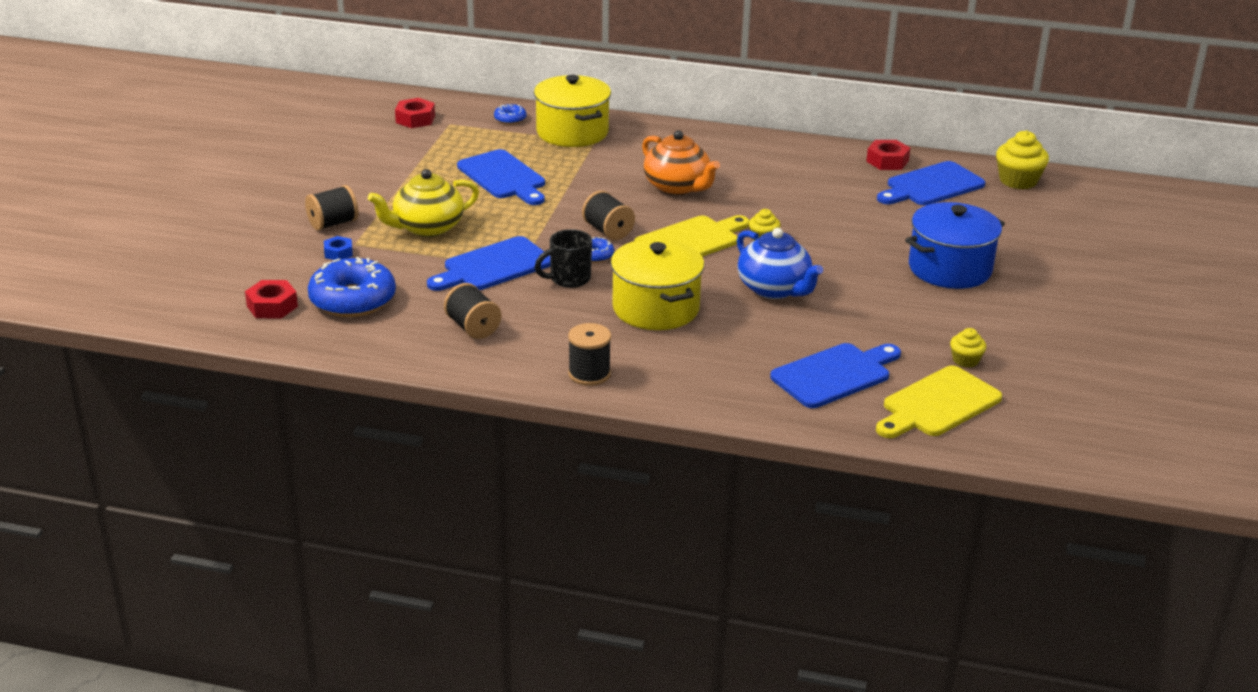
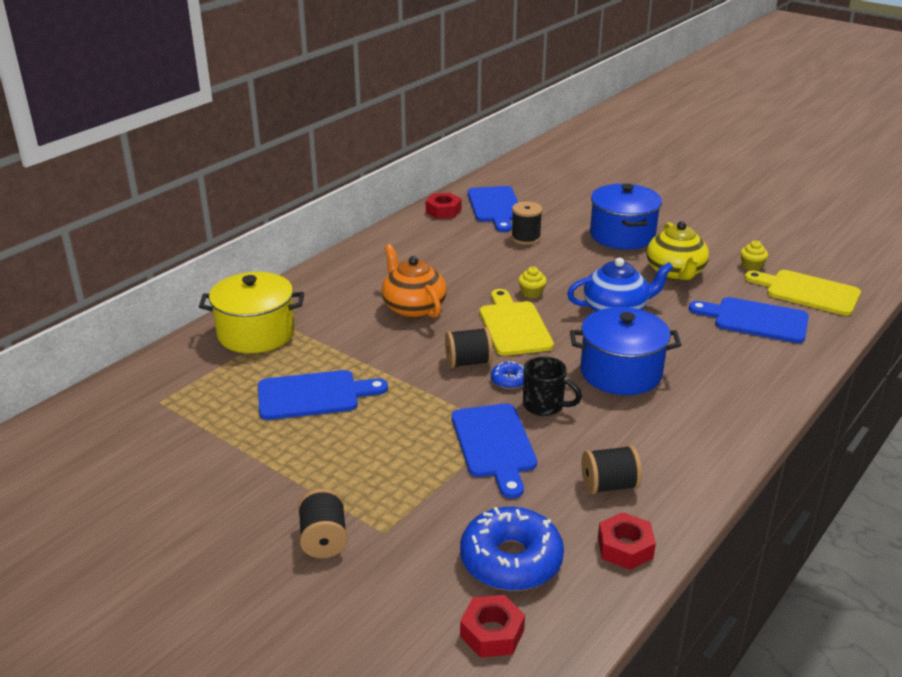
camera: 65 degrees left, 0 degrees up
blue nut [324,236,353,260] -> none
yellow teapot [368,169,479,237] -> yellow teapot moved to [647,221,709,280]
red nut [395,98,435,128] -> red nut moved to [598,512,656,570]
blue donut [494,104,527,125] -> none
black mug [535,229,592,288] -> black mug turned 60 degrees counterclockwise [523,356,582,416]
black spool [568,323,611,386] -> black spool moved to [511,201,543,245]
yellow pot [611,238,704,330] -> blue pot [570,307,681,395]
orange teapot [642,130,720,195] -> orange teapot turned 105 degrees counterclockwise [381,244,447,318]
blue cutting board [770,343,901,408] -> blue cutting board turned 60 degrees counterclockwise [689,297,809,343]
yellow cutting board [876,366,1002,438] -> yellow cutting board turned 135 degrees clockwise [745,270,861,316]
yellow cupcake [996,131,1049,189] -> none

